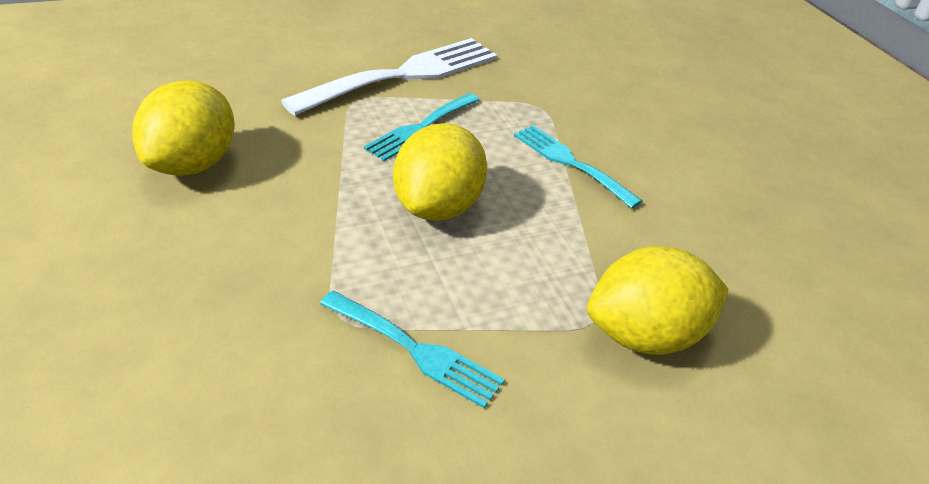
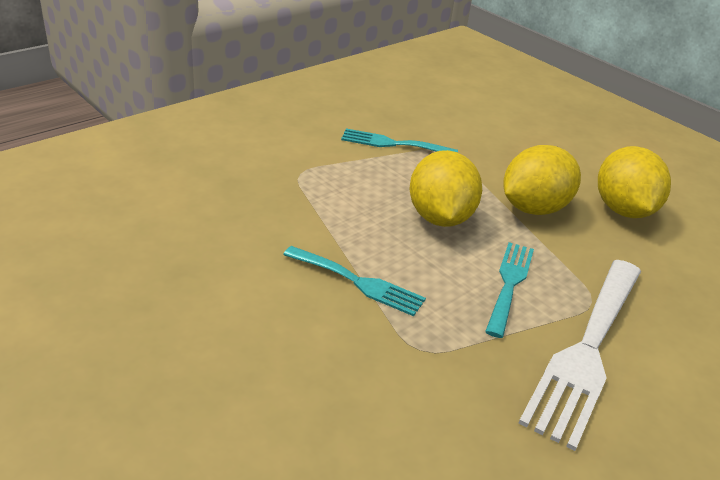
camera: 160 degrees right, 5 degrees down
yellow lemon [587,246,728,355] -> yellow lemon moved to [504,145,581,215]

